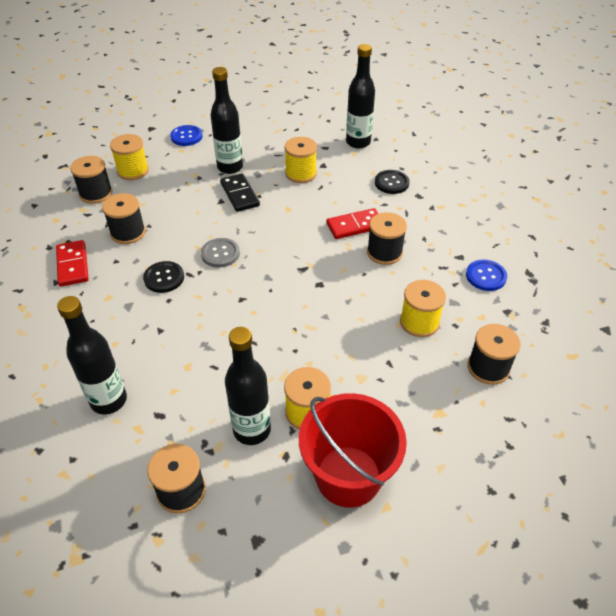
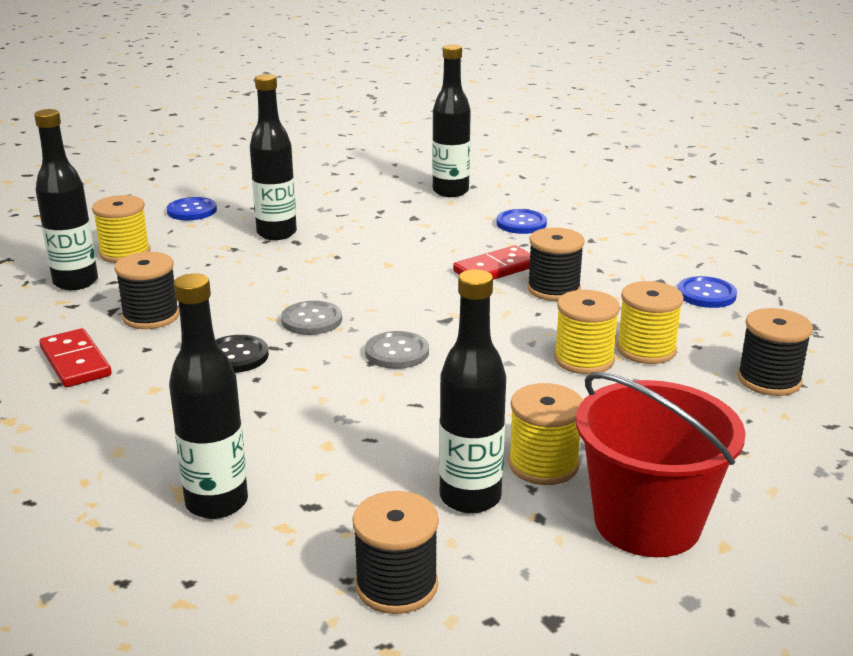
camera: 15 degrees left, 20 degrees down
black spool [70,156,113,204] -> black bottle [34,109,98,290]
black domino [220,173,260,212] -> none
yellow spool [285,137,317,183] -> yellow spool moved to [554,290,620,374]
black button [375,170,410,194] -> blue button [496,209,547,234]
none -> grey button [365,331,429,369]

